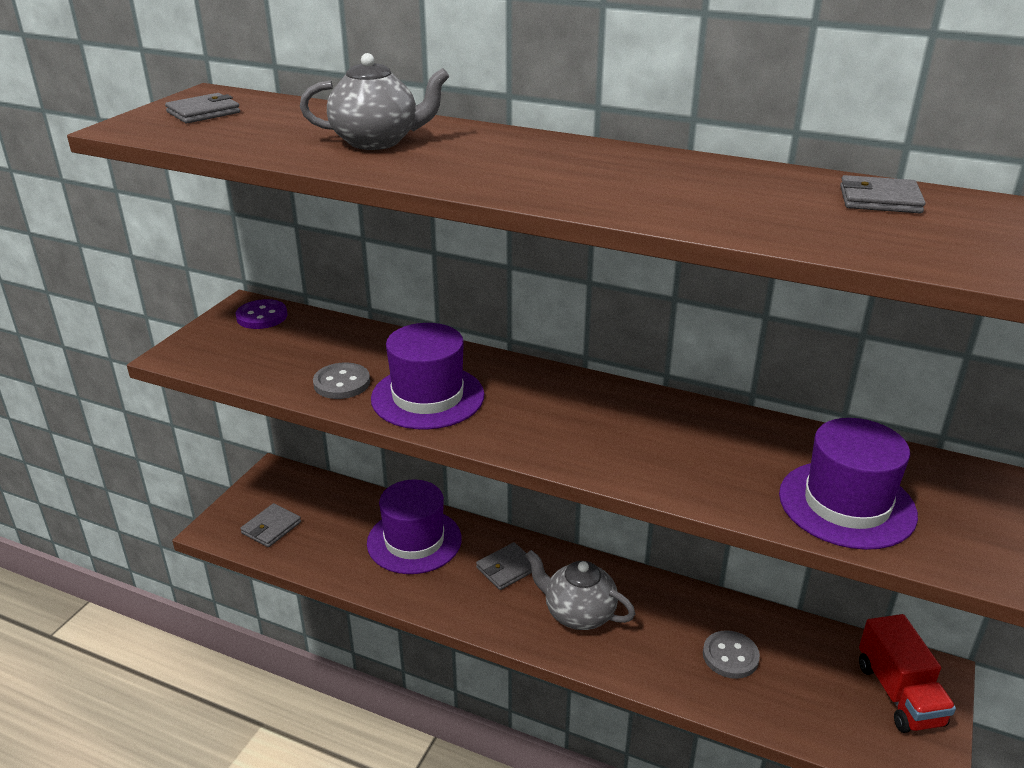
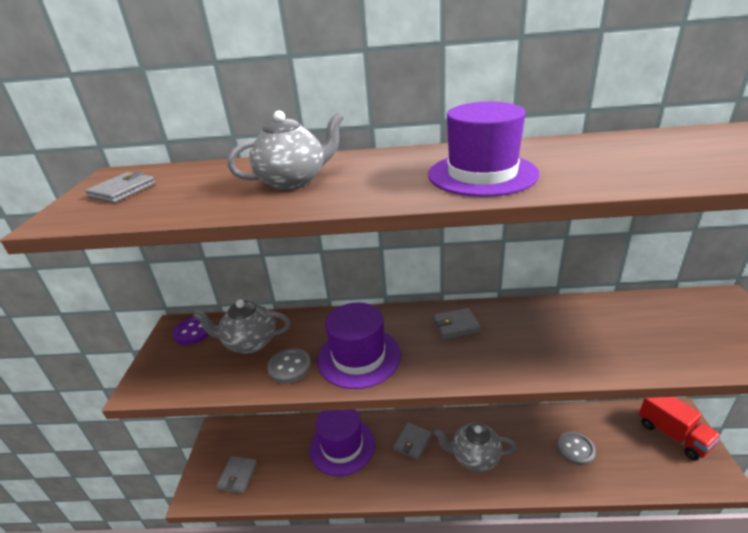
camera: 20 degrees left, 0 degrees up
purple hat [779,418,918,550] -> purple hat moved to [428,102,539,197]
grey wallet [840,175,926,213] -> grey wallet moved to [433,308,481,340]
none -> grey teapot [193,299,291,353]

